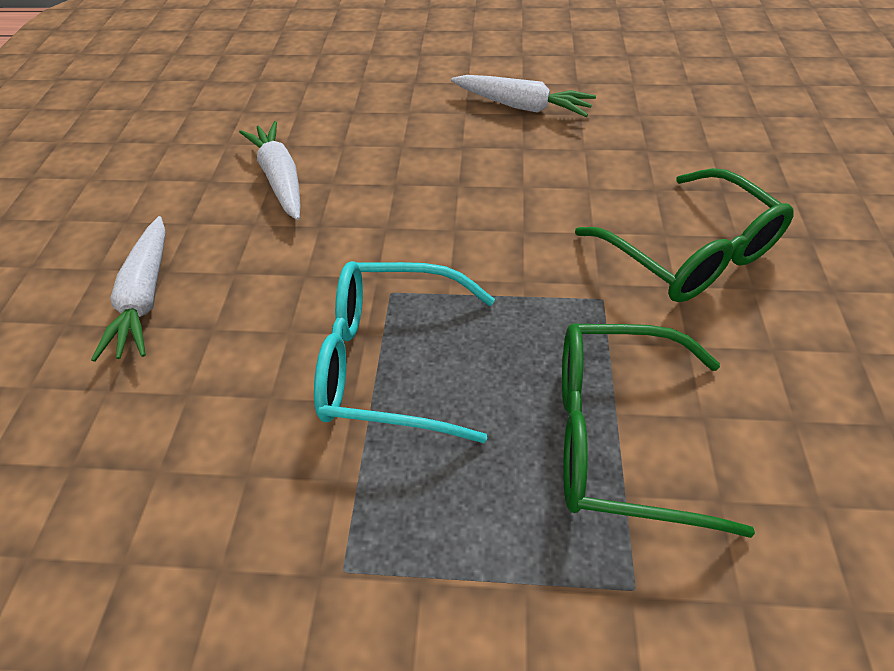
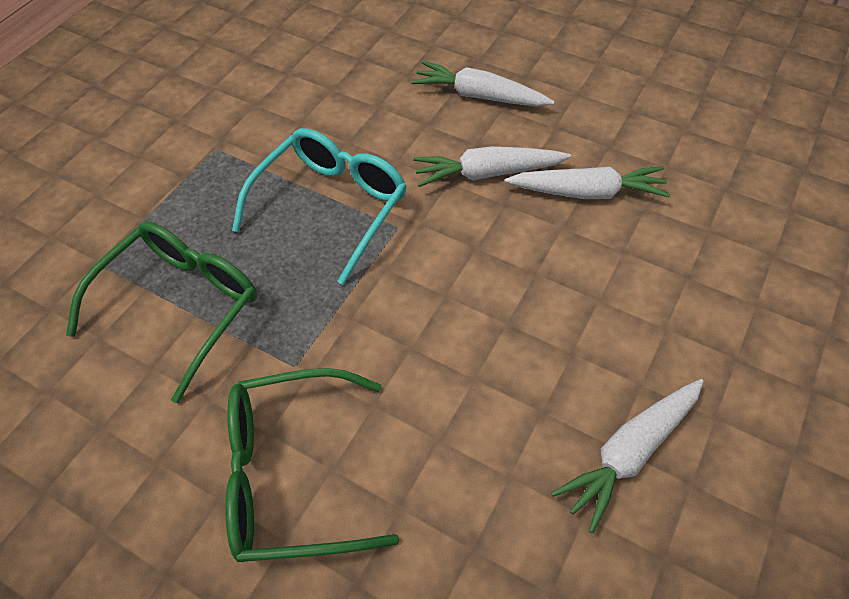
camera: 115 degrees right, 5 degrees up
none -> white carrot [413,146,571,187]

